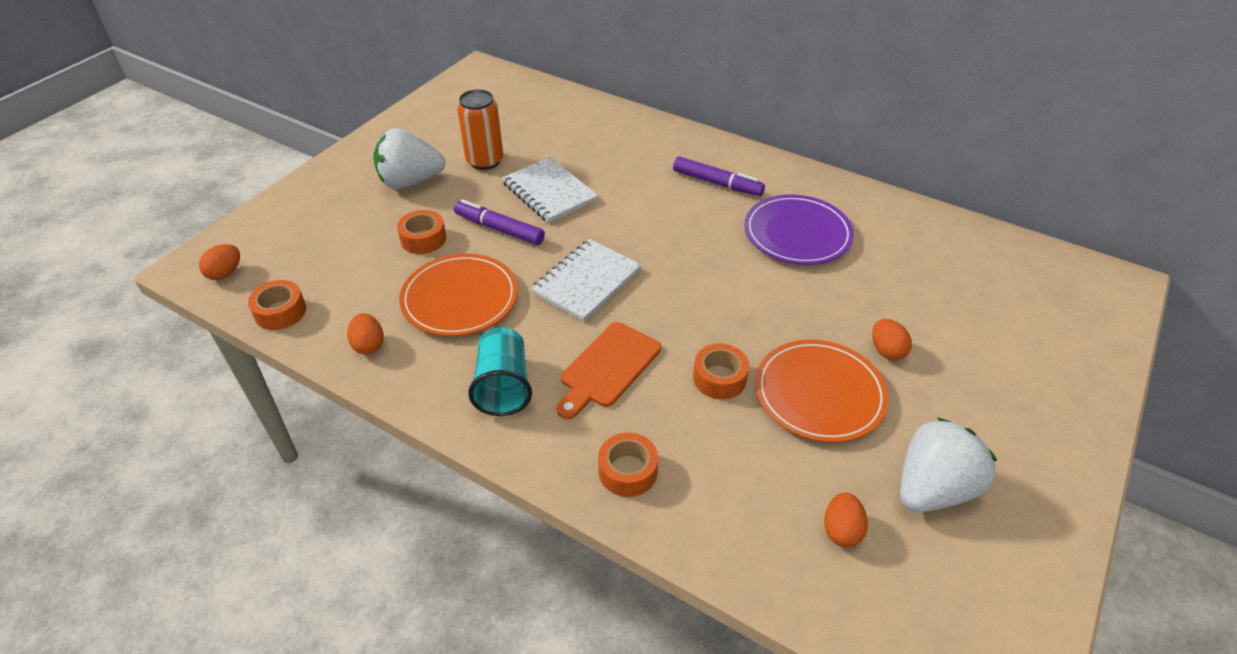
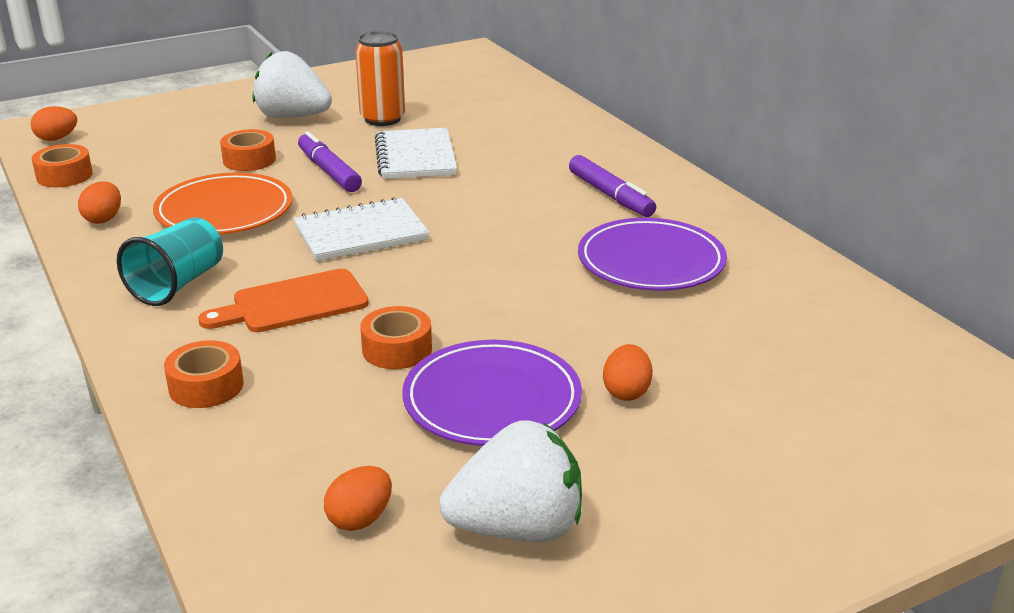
camera: 30 degrees right, 15 degrees down
orange plate [755,340,889,443] -> purple plate [402,340,582,446]

